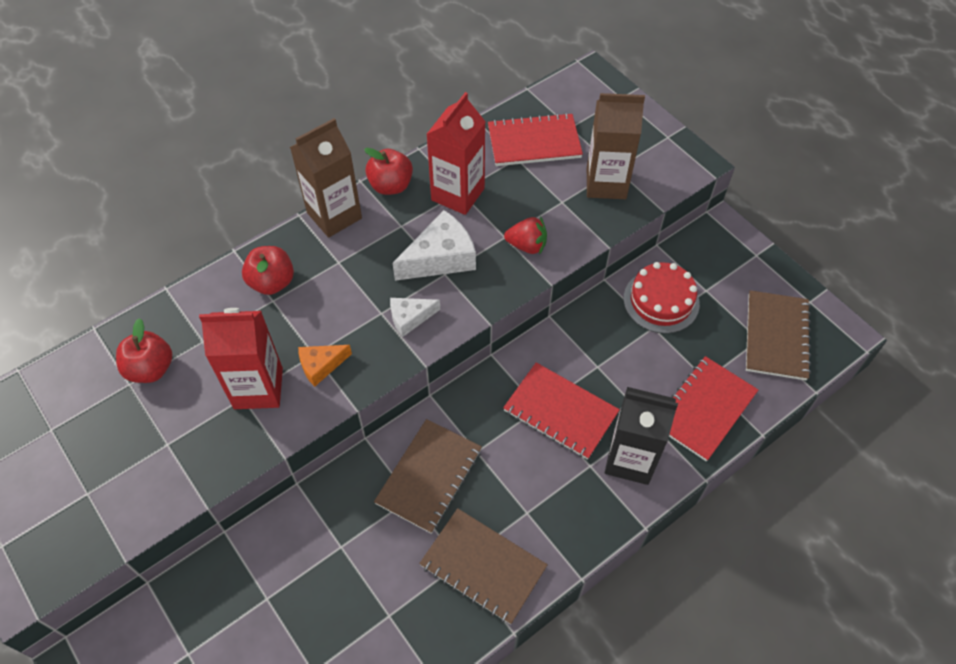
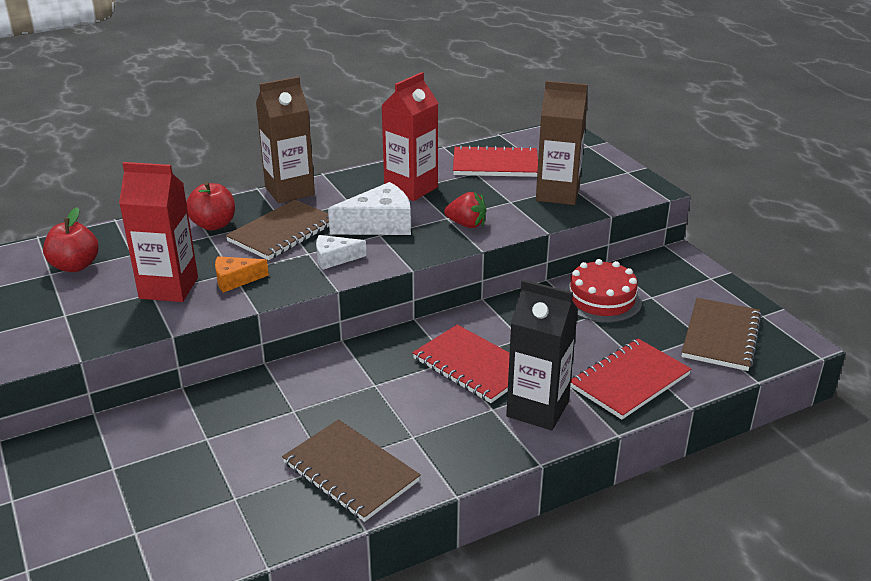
camera: 10 degrees right, 25 degrees down
red apple [364,148,413,195] -> none
brown notebook [374,419,482,534] -> brown notebook moved to [226,199,329,260]

